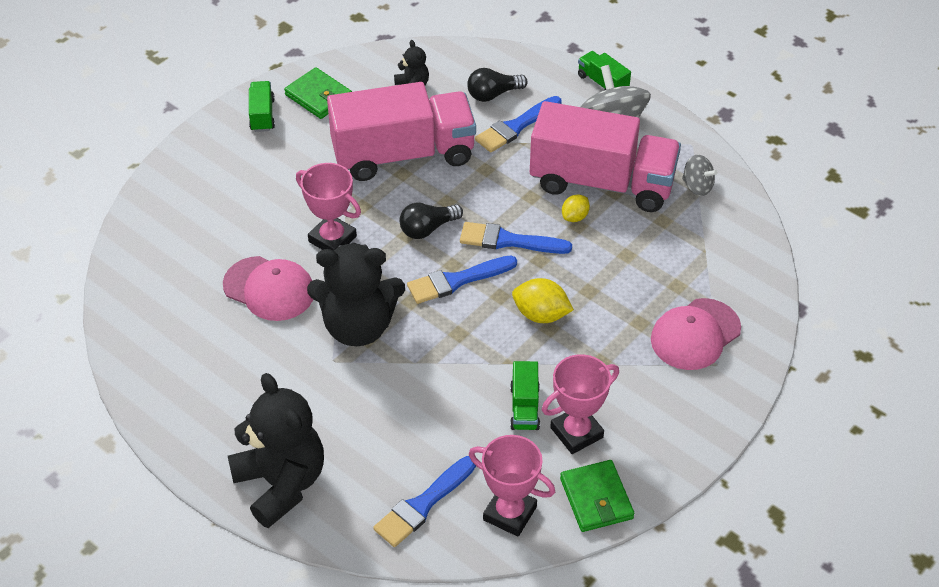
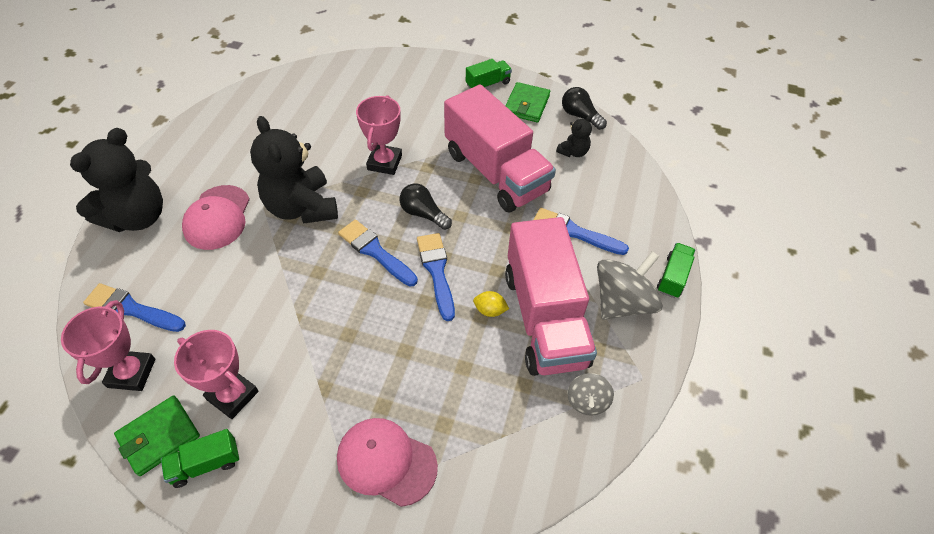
camera: 65 degrees right, 5 degrees up
pink cap [223,256,313,321] -> pink cap moved to [182,185,250,250]
black light bulb [467,68,528,102] -> black light bulb moved to [562,87,607,130]
green truck [510,361,540,430] -> green truck moved to [161,429,239,488]
yellow lemon [512,278,574,323] -> none

